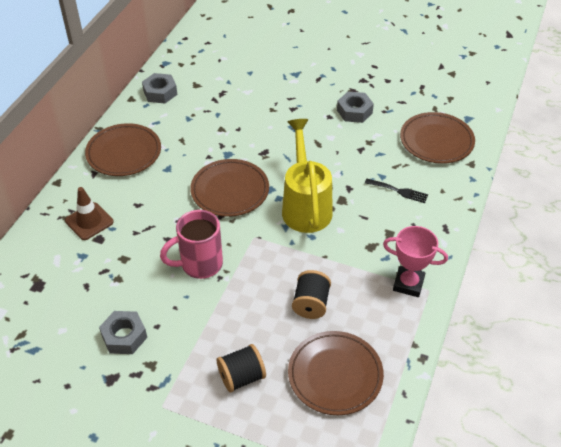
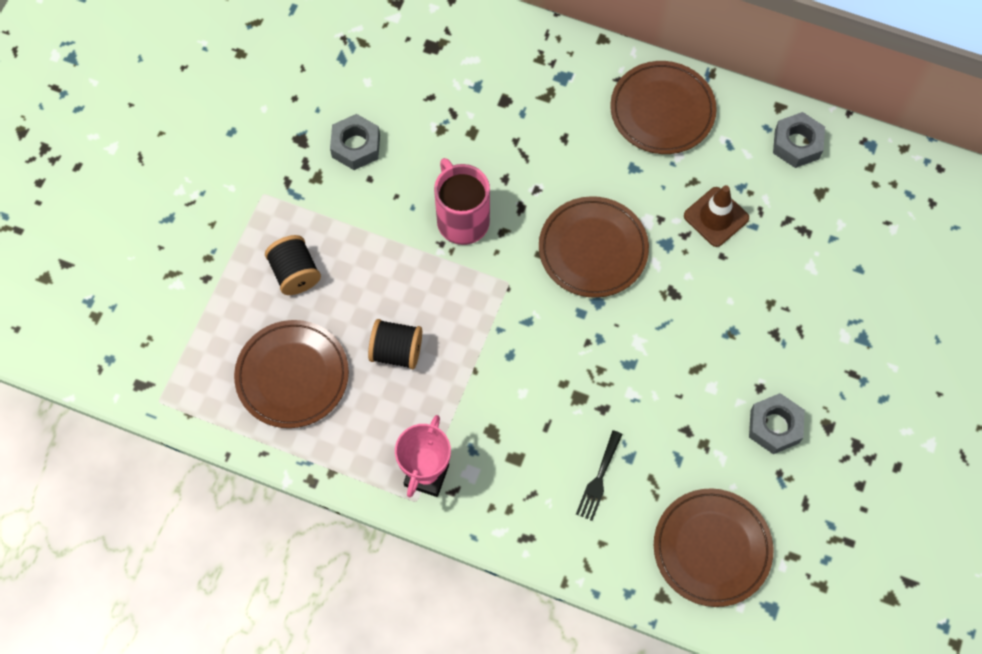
camera: 90 degrees right, 20 degrees up
brown traffic cone [65,187,114,240] -> brown traffic cone moved to [684,185,749,247]
yellow watering can [282,119,333,233] -> none

